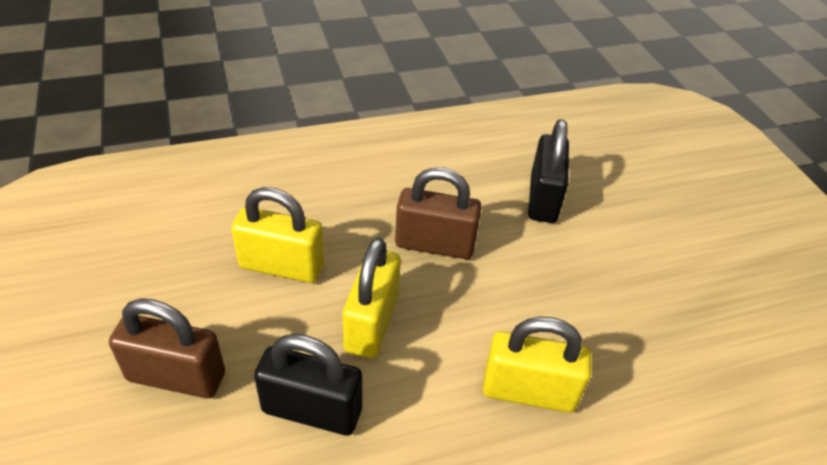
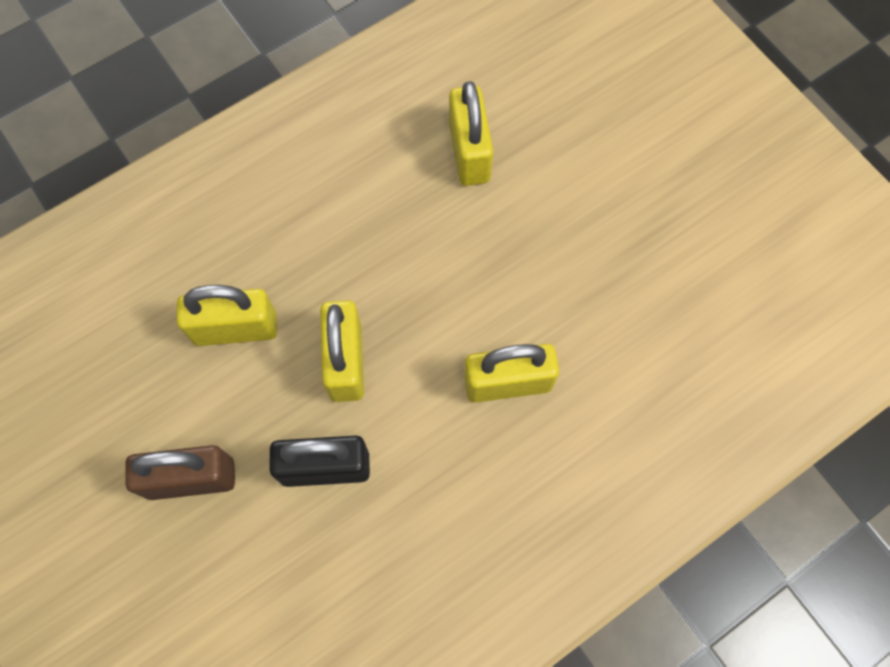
camera: 15 degrees left, 25 degrees up
brown padlock [395,168,482,259] -> none
black padlock [528,119,569,223] -> yellow padlock [449,81,493,186]

